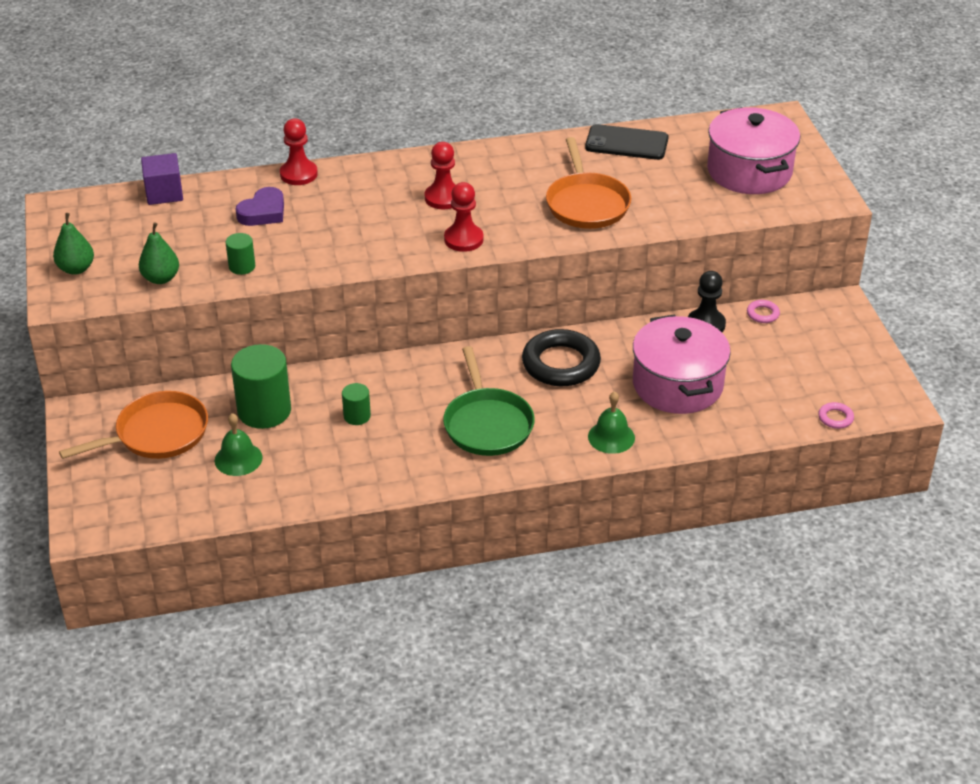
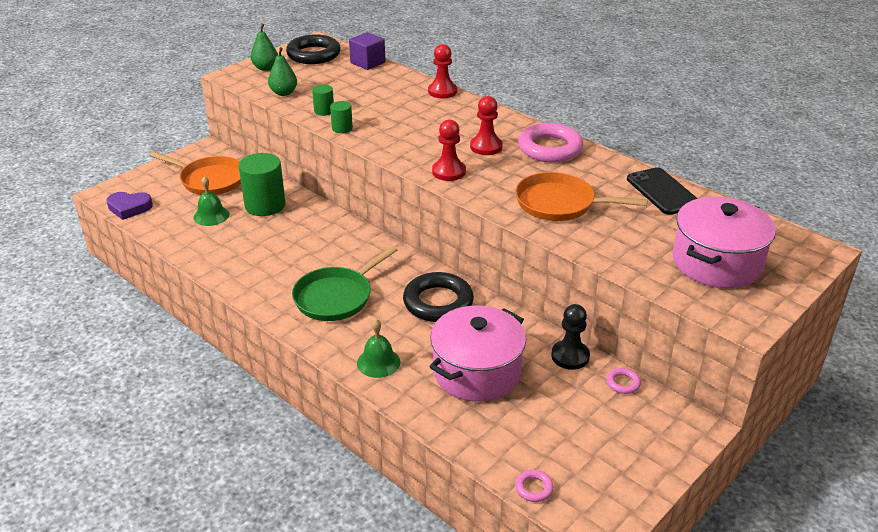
camera: 55 degrees right, 5 degrees down
purple heart [236,187,284,226] -> purple heart moved to [106,192,153,220]
green cylinder [342,383,371,425] -> green cylinder moved to [330,101,353,133]
orange pan [546,137,631,229] -> orange pan turned 60 degrees clockwise [515,172,648,221]
none -> black ring [286,34,341,64]
none -> pink ring [518,123,583,163]

